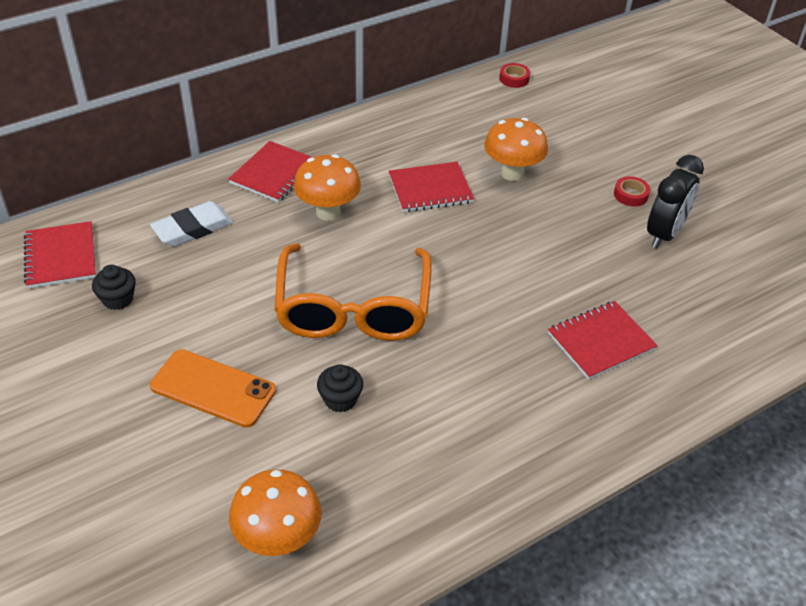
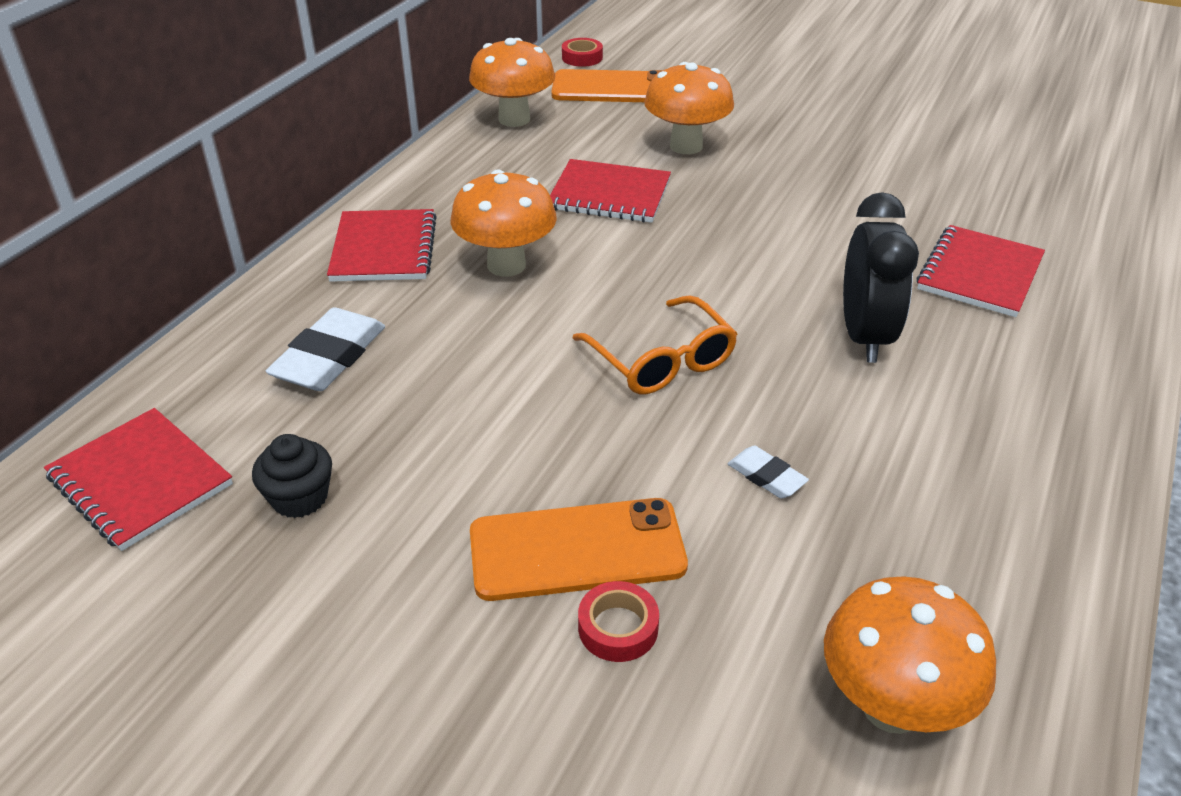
camera: 30 degrees left, 5 degrees down
orange glasses [274,243,432,341] -> orange glasses [573,295,737,394], size x0.56
black cupcake [317,364,363,412] -> white eraser [728,446,809,499]
red notebook [389,162,474,212] -> red notebook turned 60 degrees clockwise [550,159,671,223]
red tape [614,176,650,206] -> red tape moved to [578,581,659,662]
black clock [647,155,704,249] -> black clock moved to [843,192,919,363]
none -> orange mushroom [469,38,555,127]
none -> orange phone [551,69,662,102]

